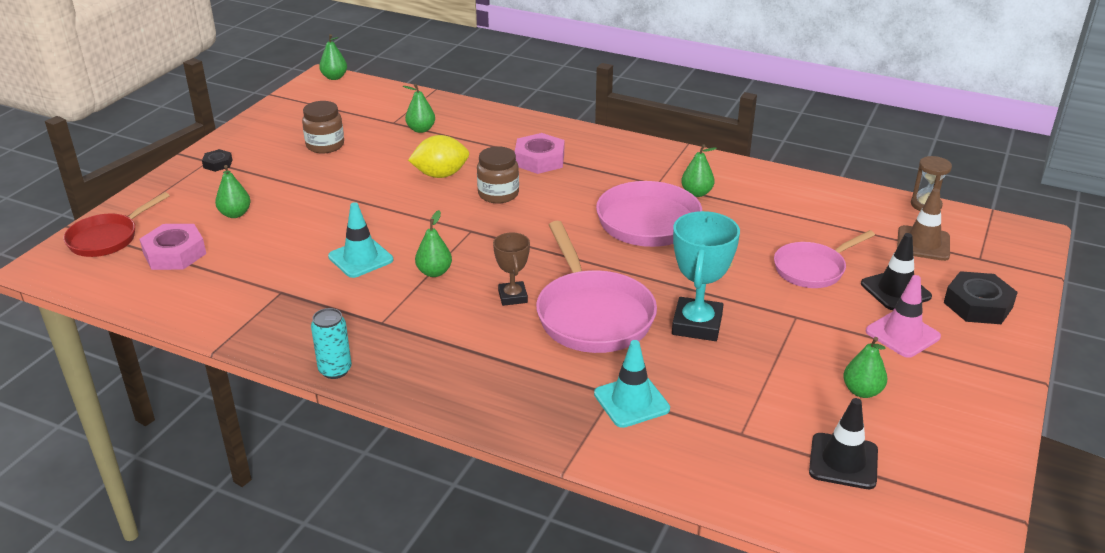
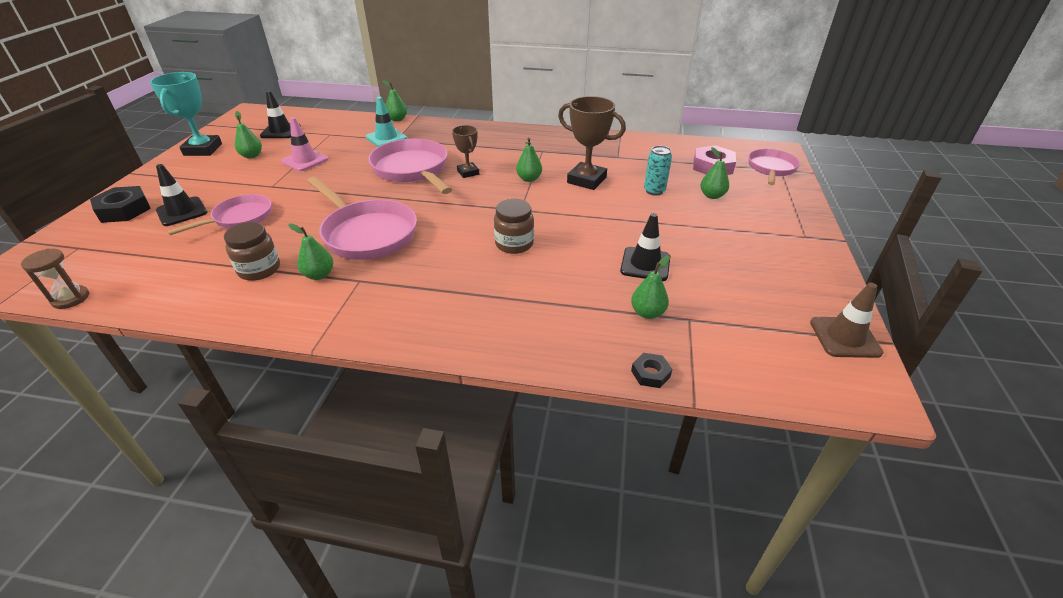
camera: 165 degrees right, 5 degrees up
red pan [63,192,170,257] -> pink pan [748,149,800,185]
black nut [202,149,232,172] -> black nut moved to [631,353,672,388]
brown jar [302,101,344,154] -> brown jar moved to [224,222,280,281]
turquoise can [311,308,352,379] -> turquoise can moved to [644,146,672,196]
green pear [319,34,347,80] -> green pear moved to [383,80,407,122]
turquoise traffic cone [328,202,393,278] -> brown trophy [558,96,626,190]
yellow lemon [408,135,469,178] -> none
pink nut [515,133,564,174] -> none
turquoise trophy [672,211,740,341] -> turquoise trophy moved to [150,72,222,156]
pink traffic cone [866,275,941,358] -> pink traffic cone moved to [281,117,329,171]
brown traffic cone [897,188,950,261] -> brown traffic cone moved to [810,283,883,358]
none -> black traffic cone [620,213,670,281]

